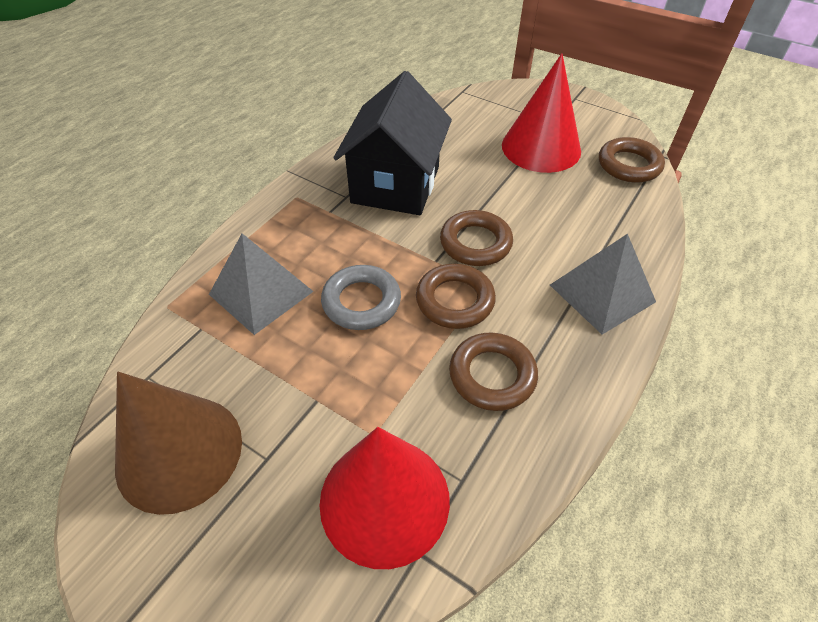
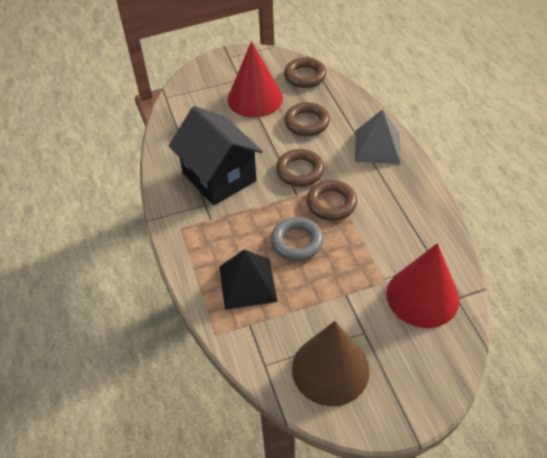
camera: 50 degrees left, 0 degrees up
grey pyramid [209,233,314,335] -> black pyramid [219,250,278,310]
brown ring [449,332,538,411] -> brown ring moved to [284,102,330,136]

